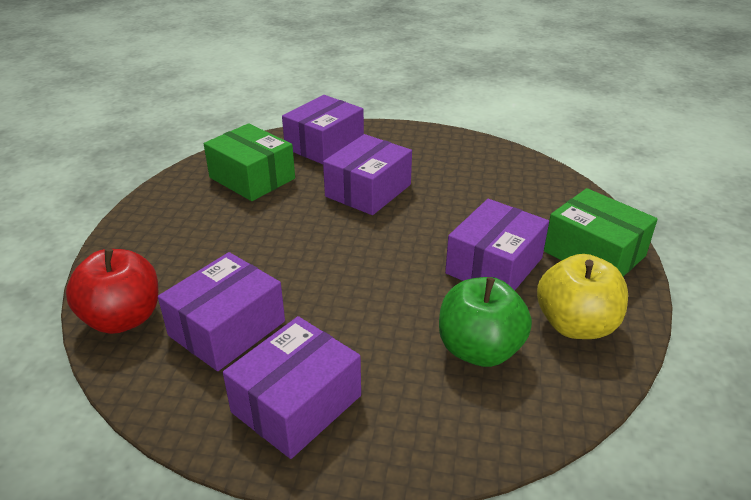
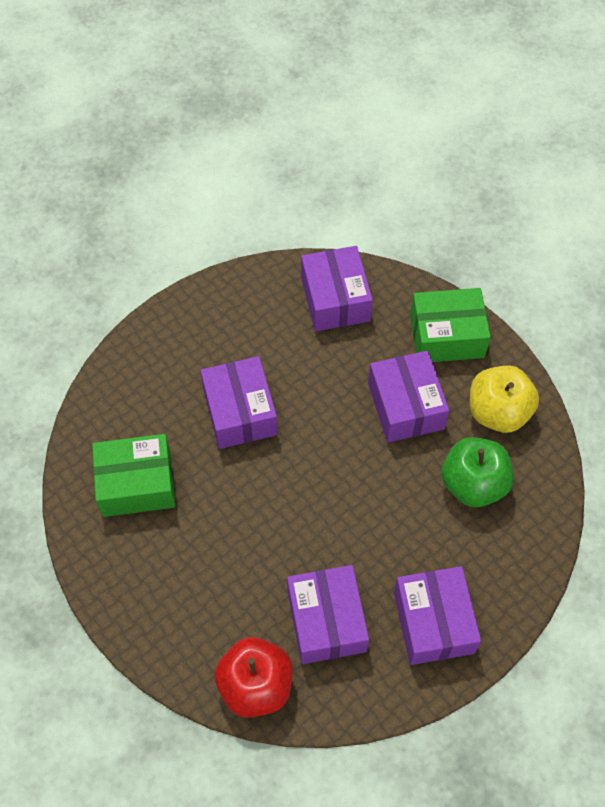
camera: 50 degrees left, 25 degrees up
purple box [282,95,364,164] -> purple box moved to [301,246,373,331]

